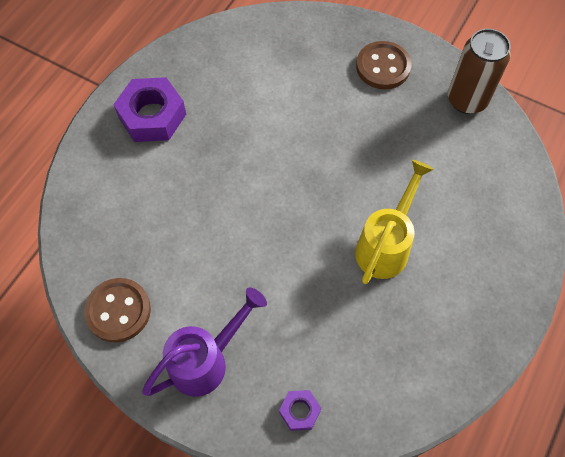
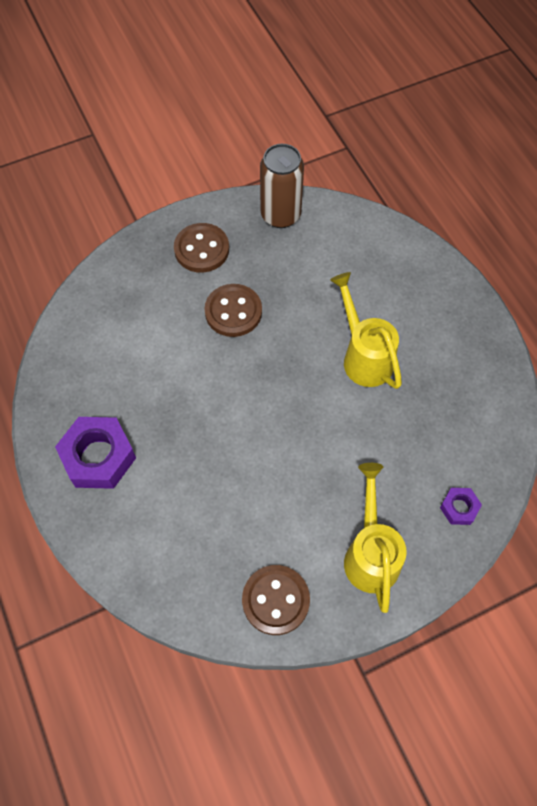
camera: 55 degrees left, 0 degrees up
purple watering can [142,287,267,397] -> yellow watering can [344,463,407,613]
none -> brown button [205,284,262,337]

